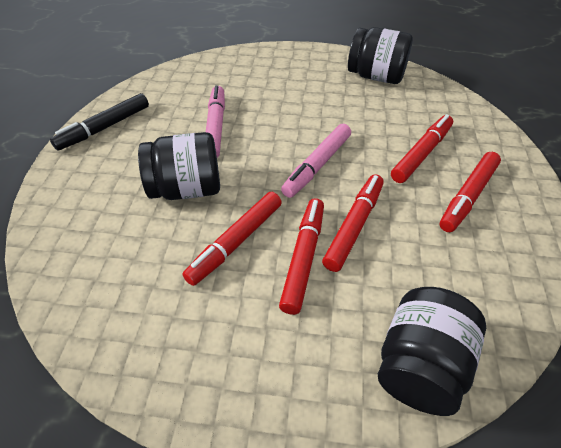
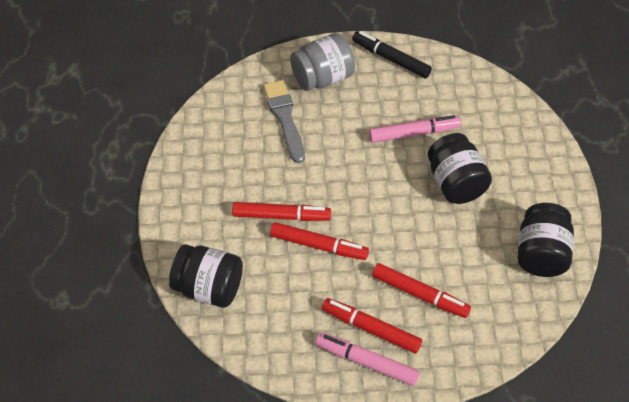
camera: 80 degrees right, 5 degrees up
black jar [138,132,220,200] -> black jar moved to [427,133,492,204]
red marker [182,192,282,286] -> none
pink marker [281,124,351,198] -> pink marker moved to [316,332,420,386]
none -> grey brush [263,80,305,163]
none -> grey jar [290,33,355,91]

